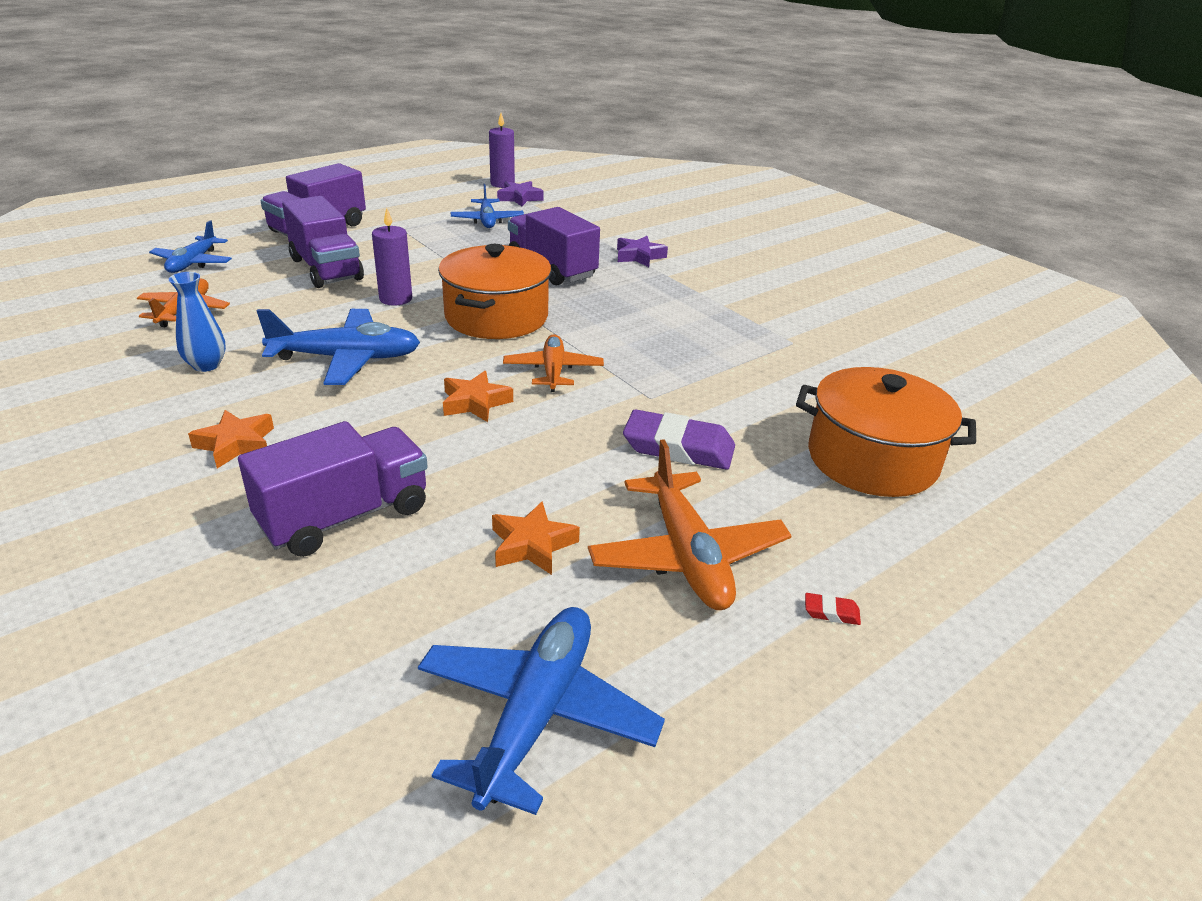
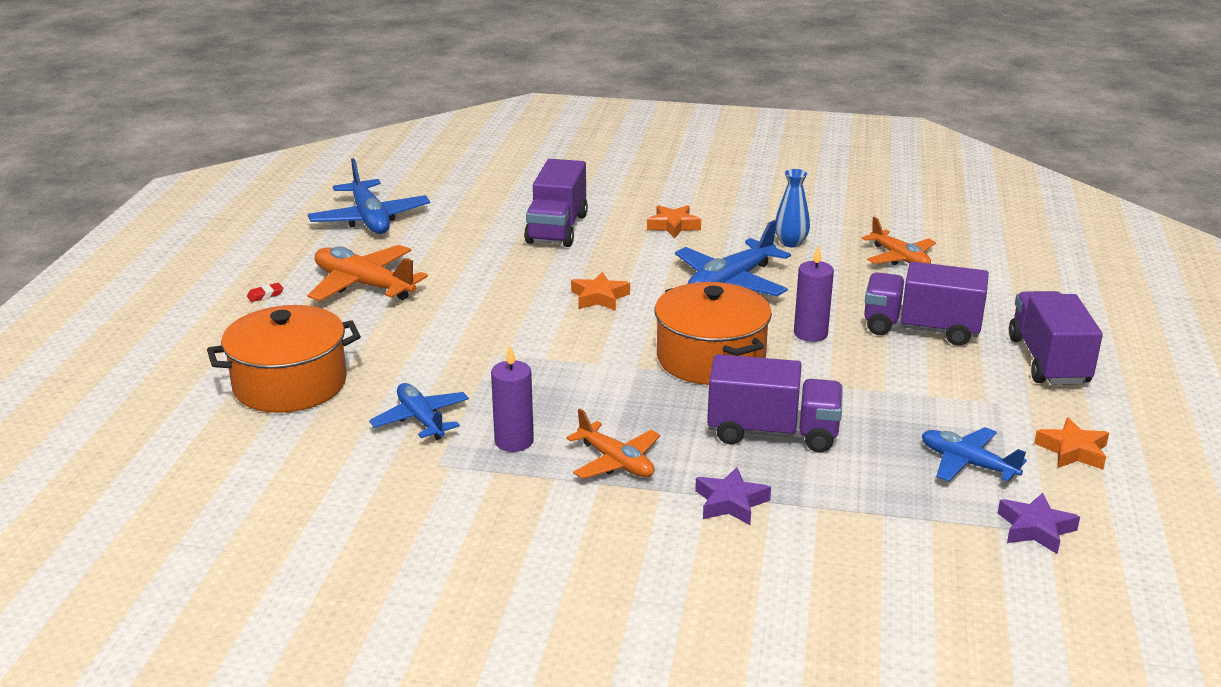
camera: 140 degrees right, 5 degrees down
blue plane [149,221,232,273] -> blue plane moved to [369,383,469,440]
purple candle [489,113,515,188] -> purple candle moved to [491,346,534,452]
orange star [492,501,580,575] -> orange star moved to [1034,417,1109,469]
orange plane [503,334,604,392] -> orange plane moved to [566,409,660,479]
purple eraser [623,410,735,470] -> none

